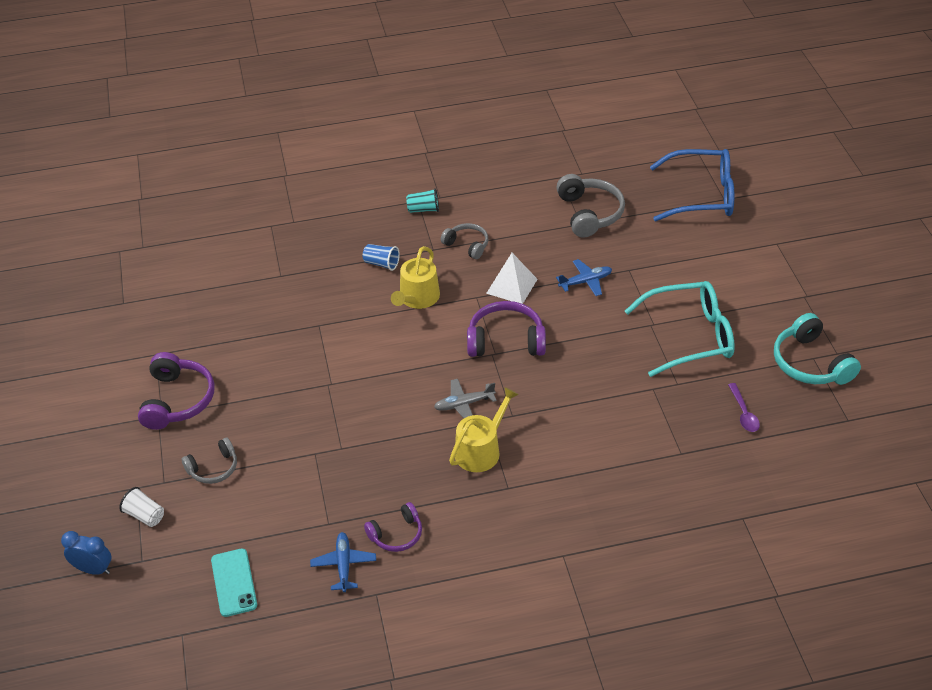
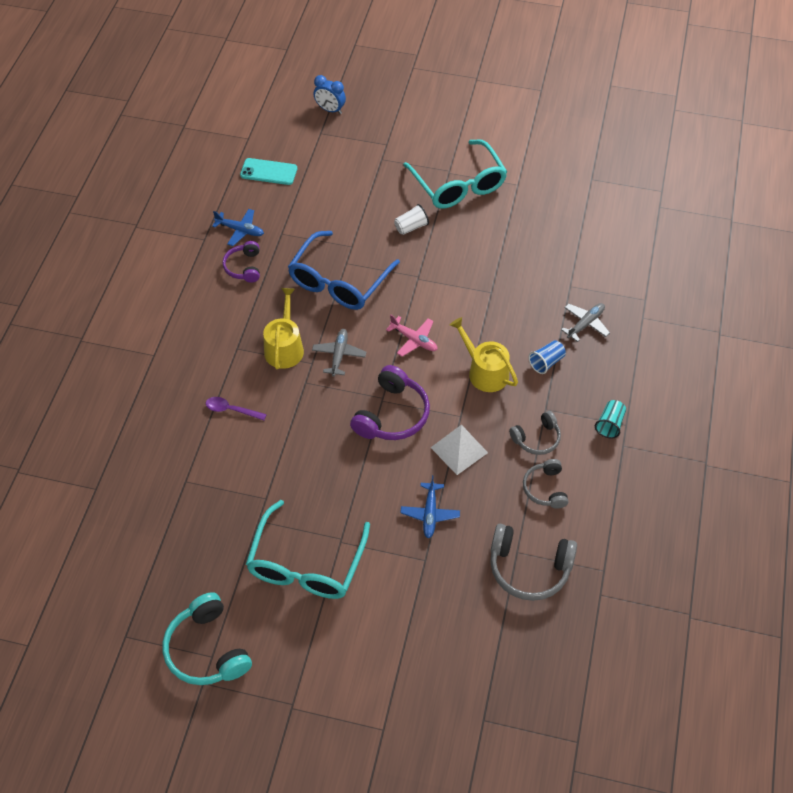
camera: 115 degrees right, 10 degrees up
blue clock [61,531,112,575] -> blue clock turned 75 degrees clockwise [314,75,346,114]
white cup [119,487,164,527] -> white cup moved to [394,204,429,235]
purple headphones [138,352,214,430] -> turquoise glasses [403,139,507,208]
grey headphones [182,438,237,484] -> grey headphones moved to [523,459,568,509]
yellow watering can [449,387,519,472] -> yellow watering can turned 150 degrees counterclockwise [263,288,304,370]
blue glasses [650,149,734,221] -> blue glasses moved to [288,231,400,310]
purple spoon [728,383,760,432] -> purple spoon moved to [206,397,267,420]
turquoise headphones [774,313,861,385] -> turquoise headphones turned 120 degrees counterclockwise [163,592,252,685]
none -> pink plane [386,315,438,357]
none -> grey plane [561,303,610,342]

